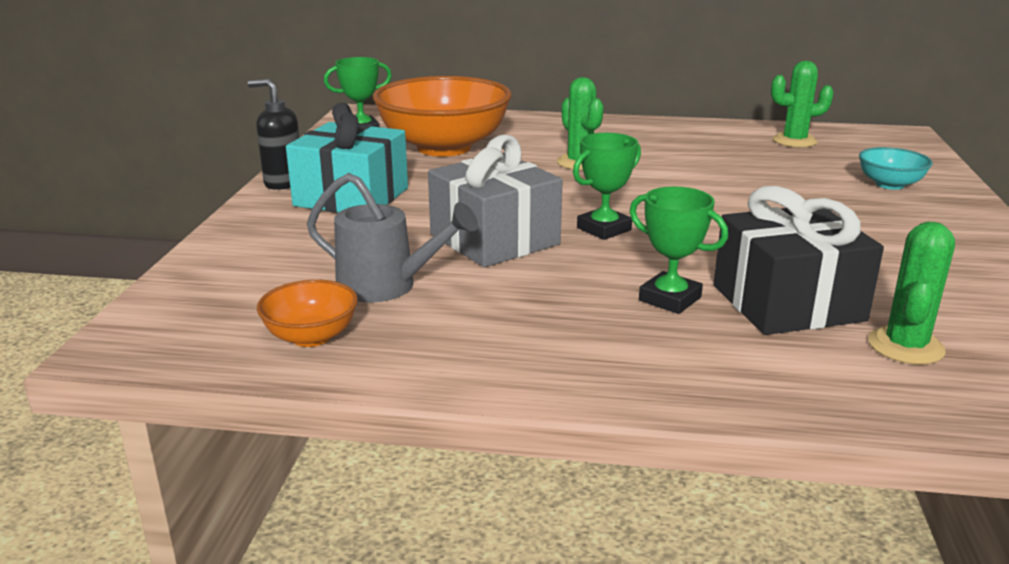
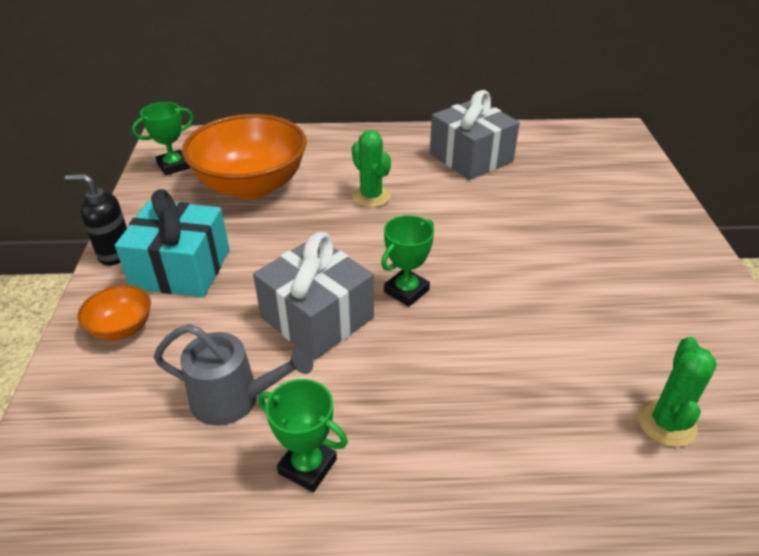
camera: 10 degrees left, 15 degrees up
orange bowl [257,280,358,347] -> orange bowl moved to [77,285,151,341]
green trophy [629,187,728,314] -> green trophy moved to [258,379,348,492]
black gift [714,186,884,335] -> none
green cactus [771,61,834,147] -> none
turquoise bowl [859,147,933,190] -> none
none -> grey gift [430,90,520,180]

